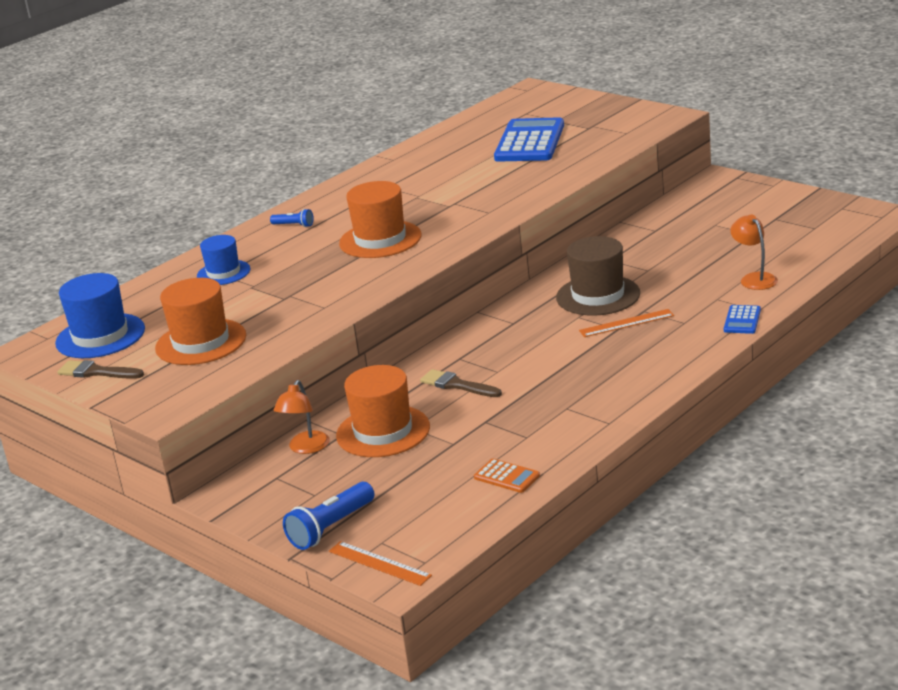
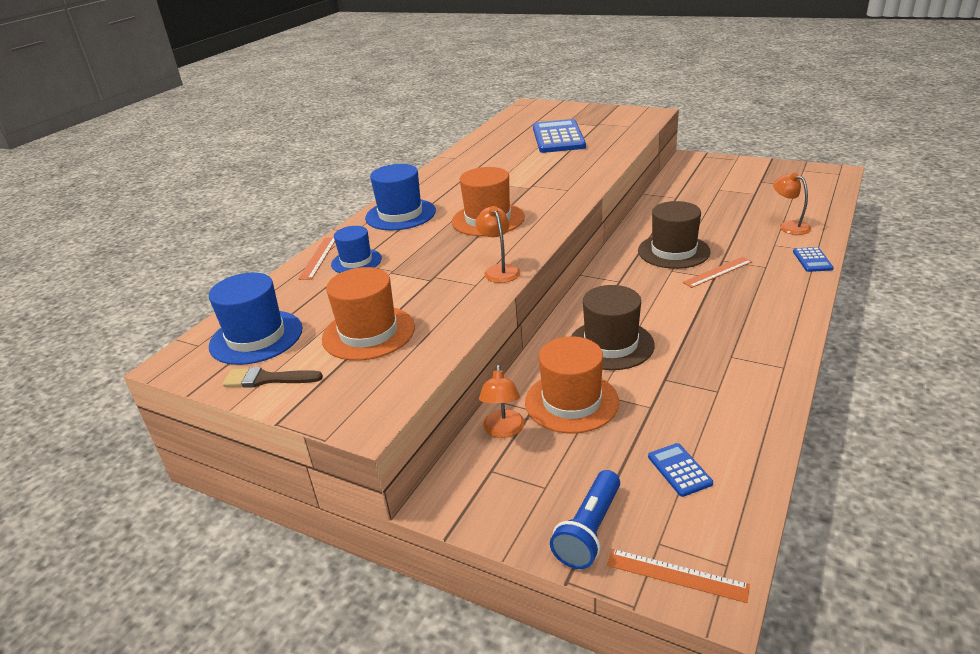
camera: 15 degrees left, 5 degrees up
blue flashlight [270,209,314,227] -> blue hat [365,164,436,230]
brown brush [420,369,502,397] -> brown hat [571,285,655,370]
orange calculator [474,459,540,493] -> none
none -> orange ruler [298,237,335,280]
none -> orange lamp [475,206,520,283]
none -> blue calculator [648,443,713,497]

